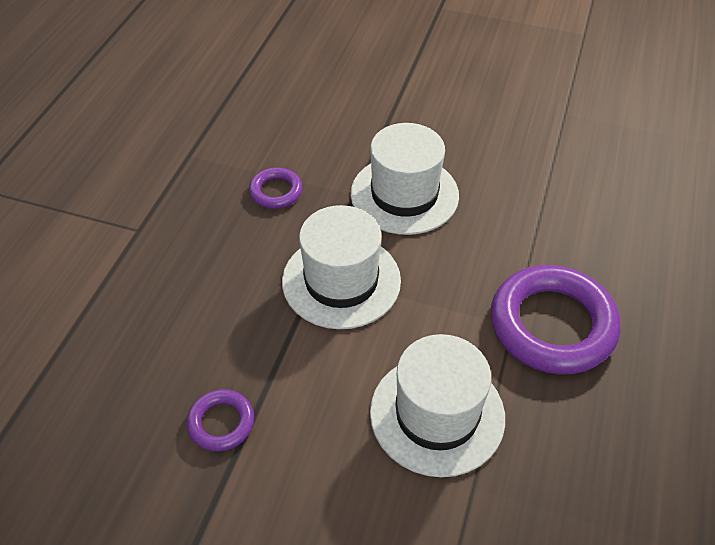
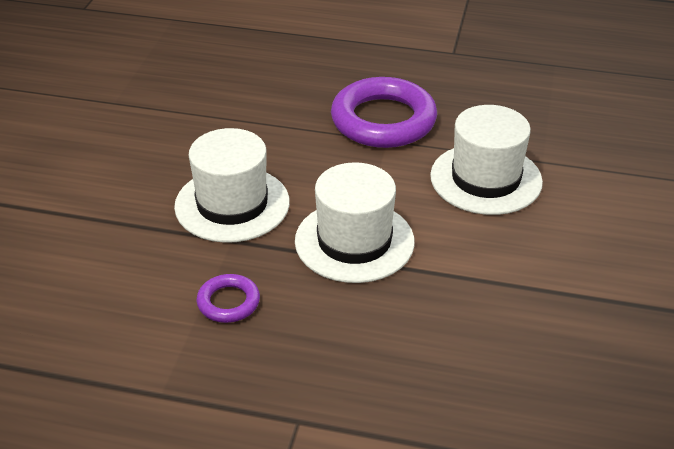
camera: 95 degrees left, 10 degrees down
purple ring [187,389,254,451] -> none

